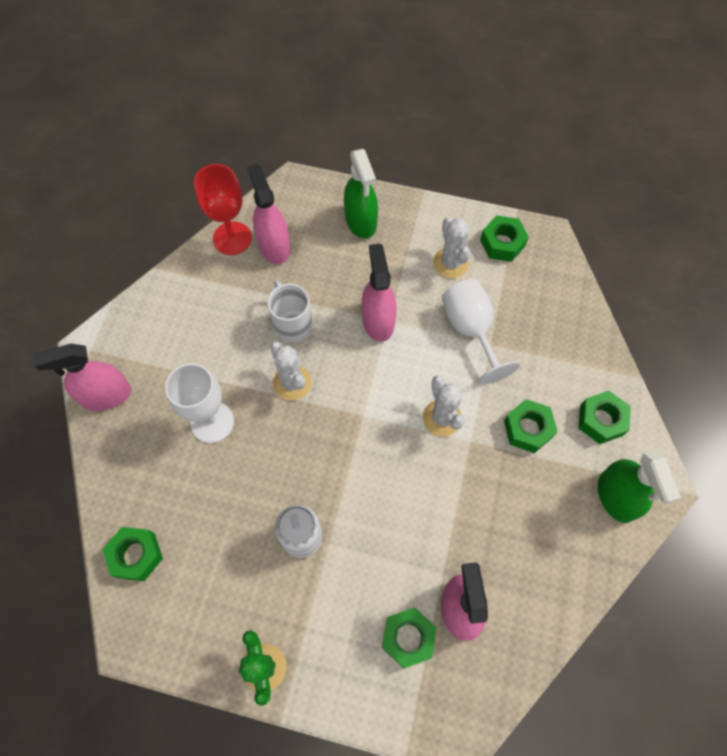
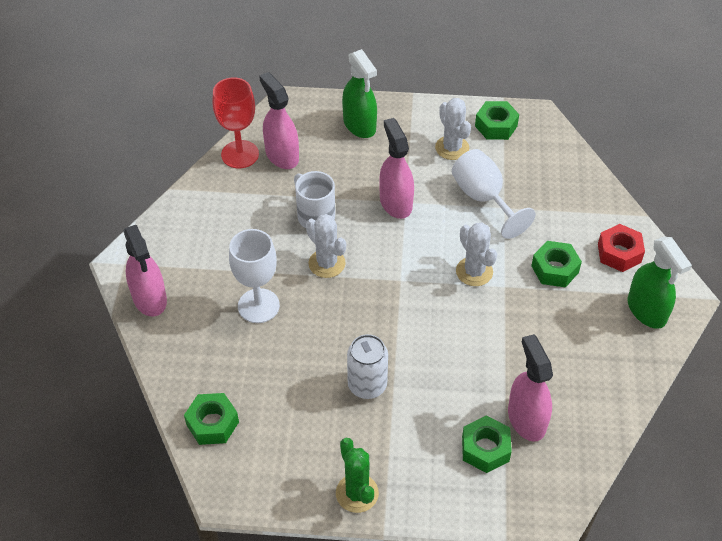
camera: 10 degrees left, 15 degrees down
pink spray bottle [33,344,131,411] -> pink spray bottle turned 90 degrees counterclockwise [123,225,167,316]
green nut [579,391,631,444] -> red nut [598,224,645,272]

